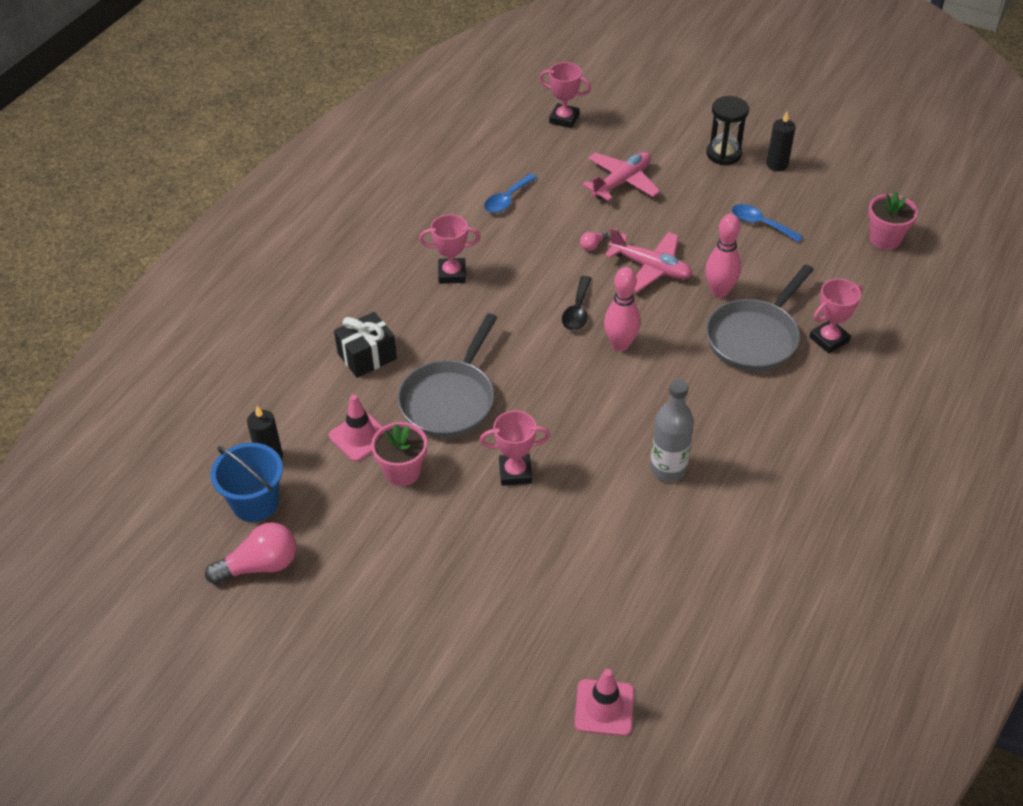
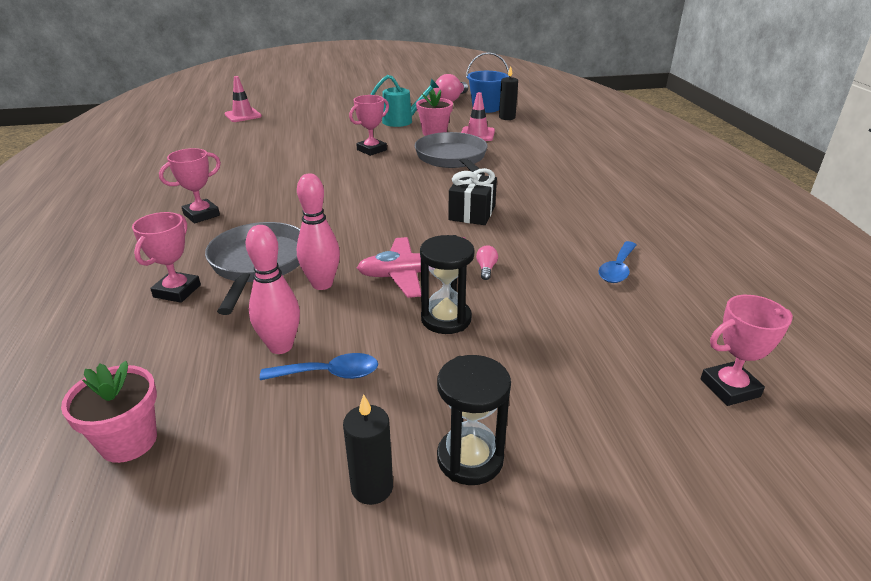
camera: 140 degrees right, 15 degrees down
black gift [334,312,397,378] -> black gift moved to [448,168,497,225]
pink trophy [419,214,481,284] -> pink trophy moved to [159,148,221,224]
blue spoon [484,173,537,213] -> blue spoon turned 150 degrees counterclockwise [599,241,637,283]
black spoon [562,276,592,330] -> none
pink plane [582,152,660,201] -> none
pink bowling pin [604,267,641,351] -> pink bowling pin moved to [246,225,300,354]
grey bottle [650,379,694,482] -> none
none -> turquoise watering can [370,75,439,127]
none -> black hourglass [420,235,475,334]

